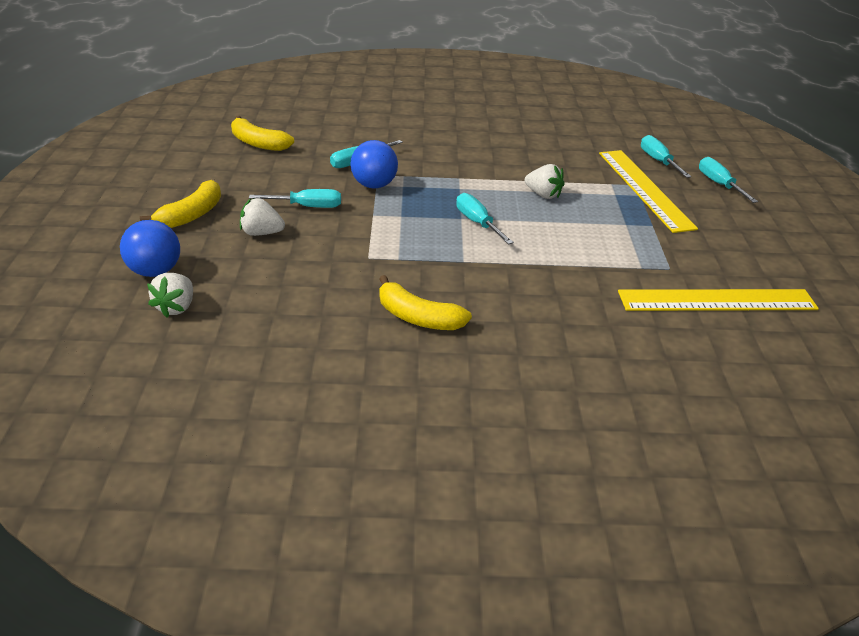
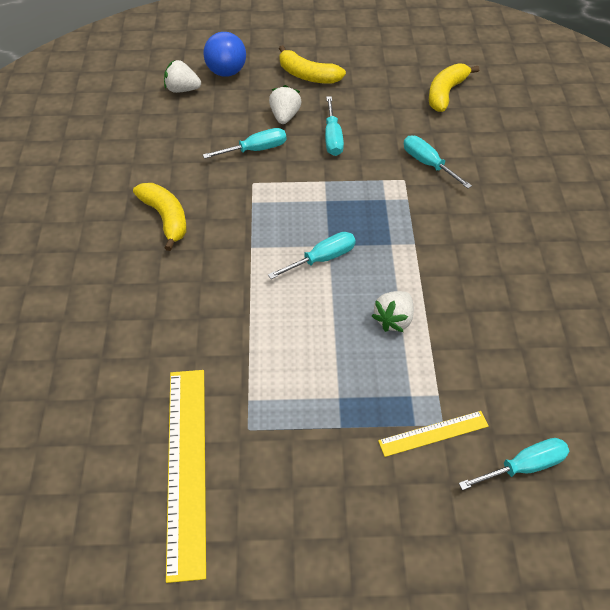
camera: 90 degrees right, 15 degrees up
blue ball [351,140,398,188] -> none
yellow banana [379,275,472,330] -> yellow banana turned 120 degrees clockwise [133,183,187,251]
yellow ruler [599,150,698,233] -> yellow ruler [378,411,489,457], size x0.52
turquoise screwdriver [699,157,758,203] -> turquoise screwdriver moved to [203,128,286,159]

